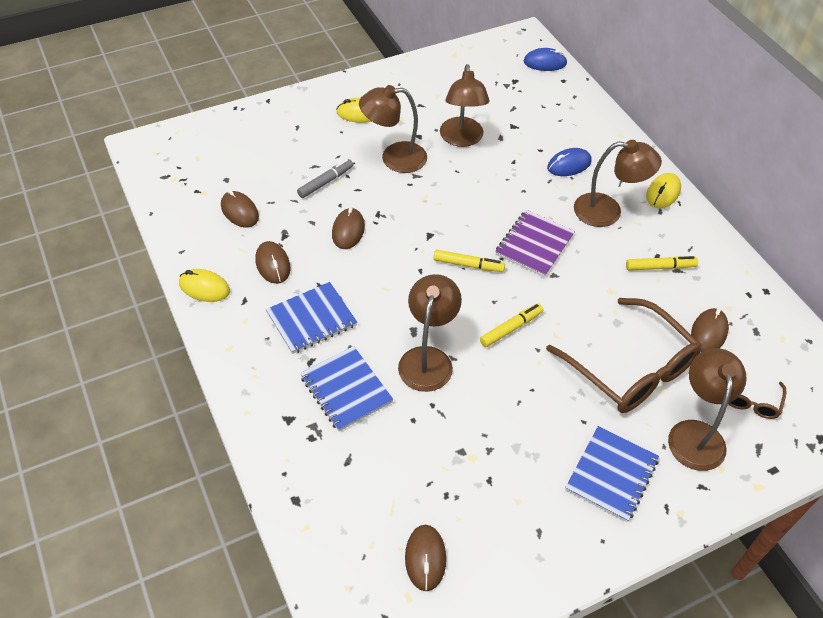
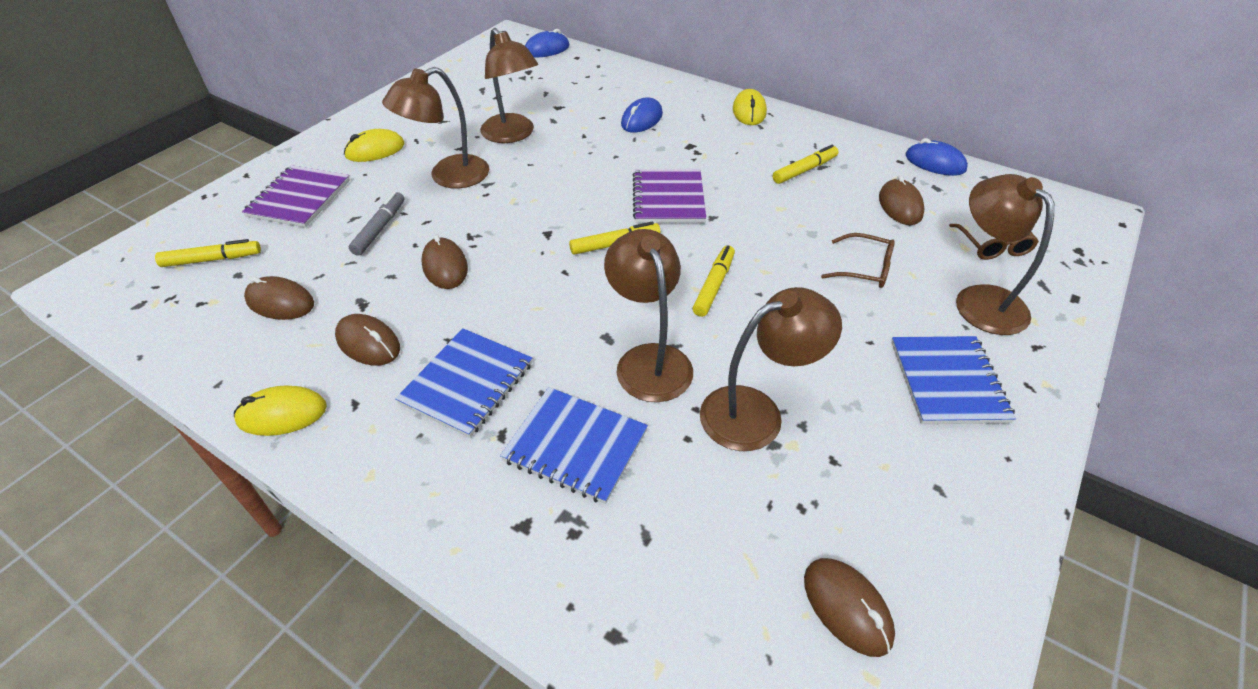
camera: 30 degrees left, 5 degrees down
brown glasses [546,298,702,413] -> brown glasses [821,233,895,288], size x0.46
brown lamp [574,140,662,227] -> brown lamp moved to [700,287,842,451]
none -> yellow marker [155,239,261,267]
none -> purple notebook [242,165,350,228]
none -> blue mouse [906,138,968,176]

